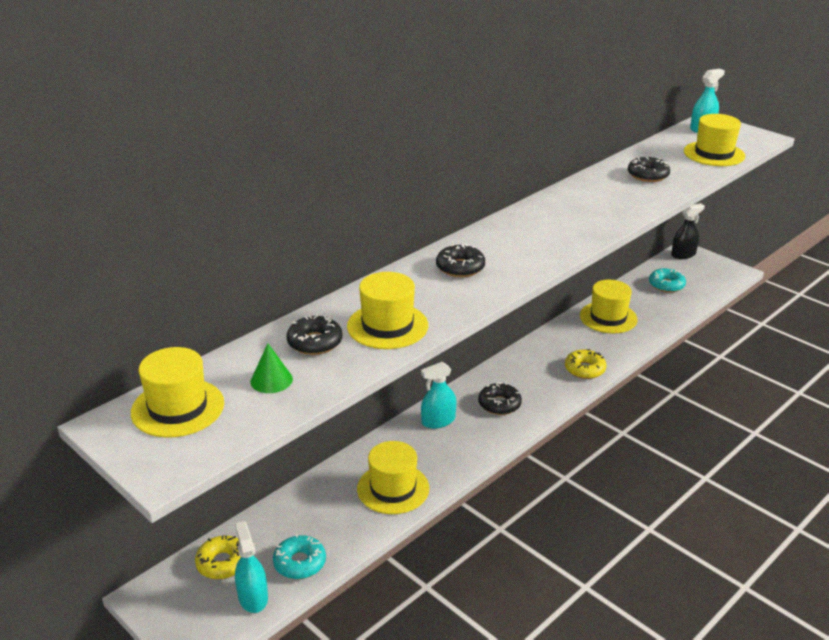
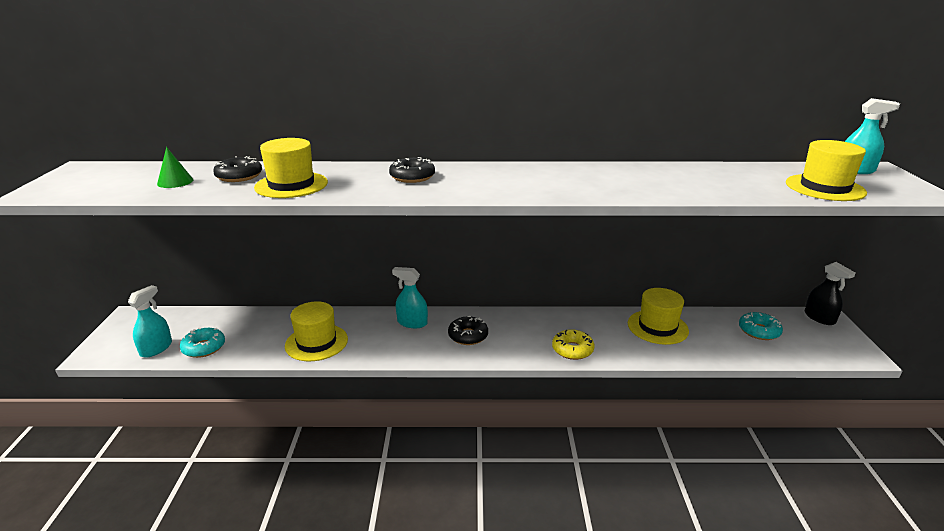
camera: 45 degrees right, 5 degrees down
yellow hat [131,347,224,438] -> none
yellow donut [195,536,241,579] -> none
black donut [628,157,670,182] -> none
black spray bottle [671,203,705,259] -> black spray bottle turned 45 degrees clockwise [804,262,856,325]

